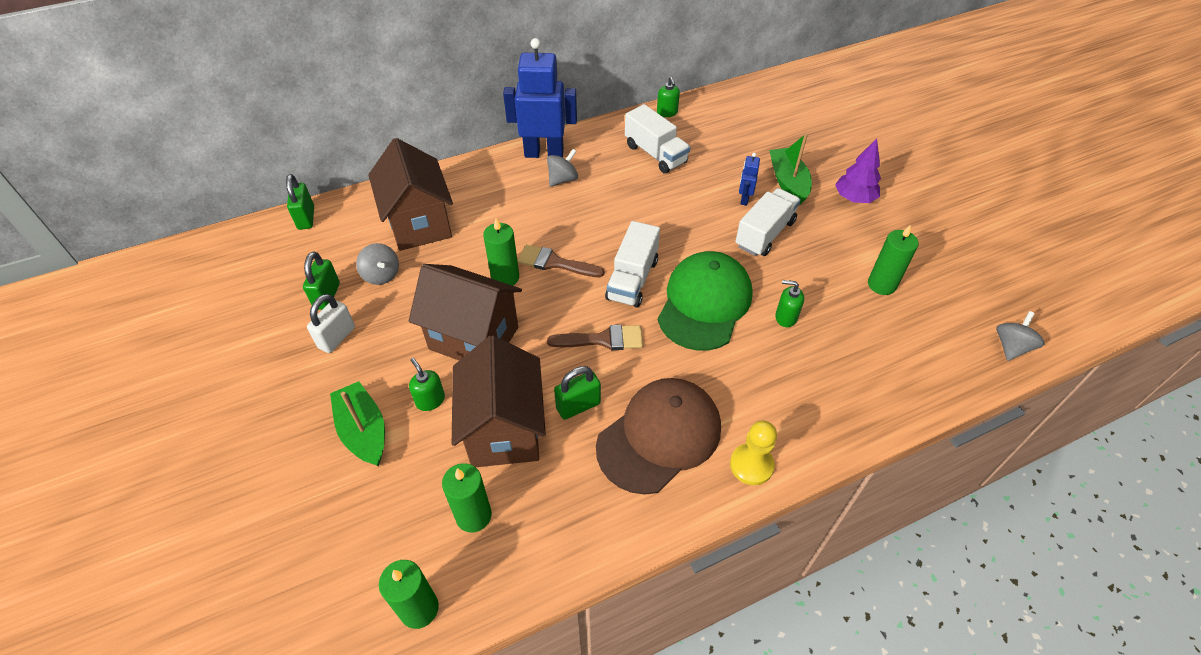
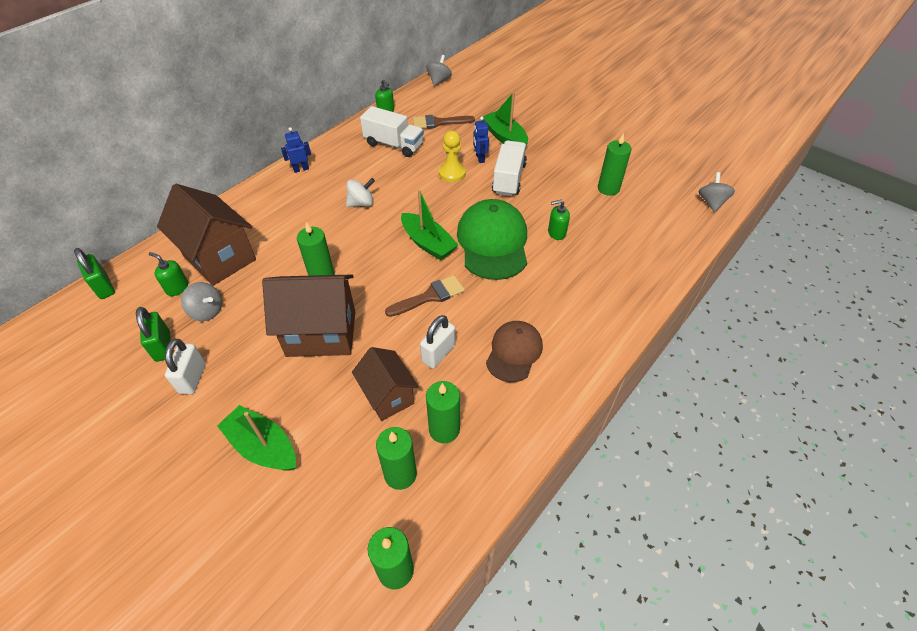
camera: 25 degrees left, 0 degrees up
green soap dispenser [409,358,445,411] -> green soap dispenser moved to [149,252,188,296]
brown house [452,336,546,467] -> brown house [352,347,419,421], size x0.62
blue robot [503,38,577,158] -> blue robot [281,127,311,173], size x0.44
brown brush [517,244,604,277] -> brown brush moved to [413,115,475,129]
grey spinning top [547,149,578,187] -> grey spinning top moved to [426,55,452,86]
green padlock [554,366,601,420] -> white padlock [420,315,455,369]
brown cap [596,378,721,495] -> brown cap [486,321,543,382], size x0.61
white truck [605,221,660,308] -> green boat [401,190,458,260]
yellow pawn [730,421,777,485] -> yellow pawn moved to [439,131,466,182]
purple tree [835,139,881,203] -> none
none -> white spinning top [346,178,375,207]
none -> green candle [426,381,460,443]

